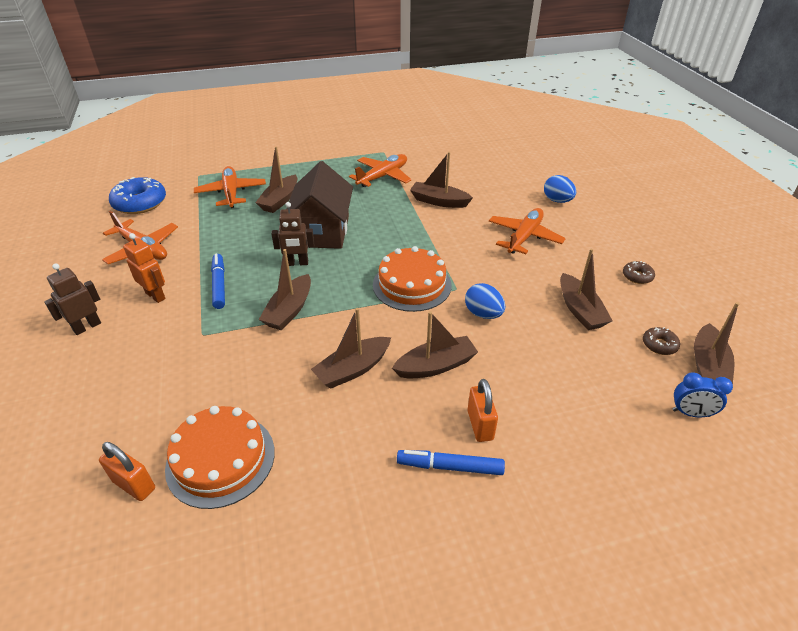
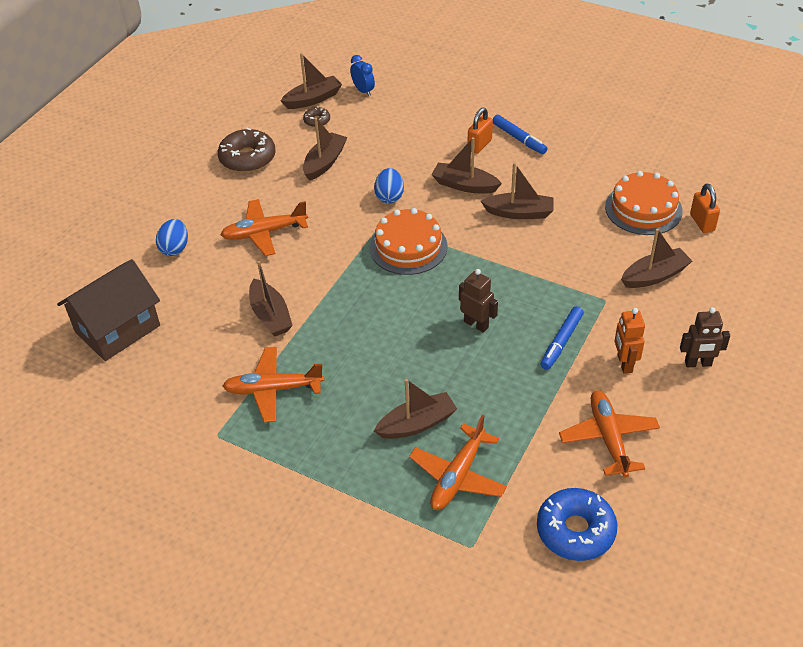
camera: 135 degrees left, 5 degrees up
brown boat [259,249,311,330] -> brown boat moved to [621,228,692,288]
brown house [287,161,353,249] -> brown house moved to [57,259,160,361]
brown donut [623,261,655,284] -> brown donut [218,128,276,173], size x2.04

